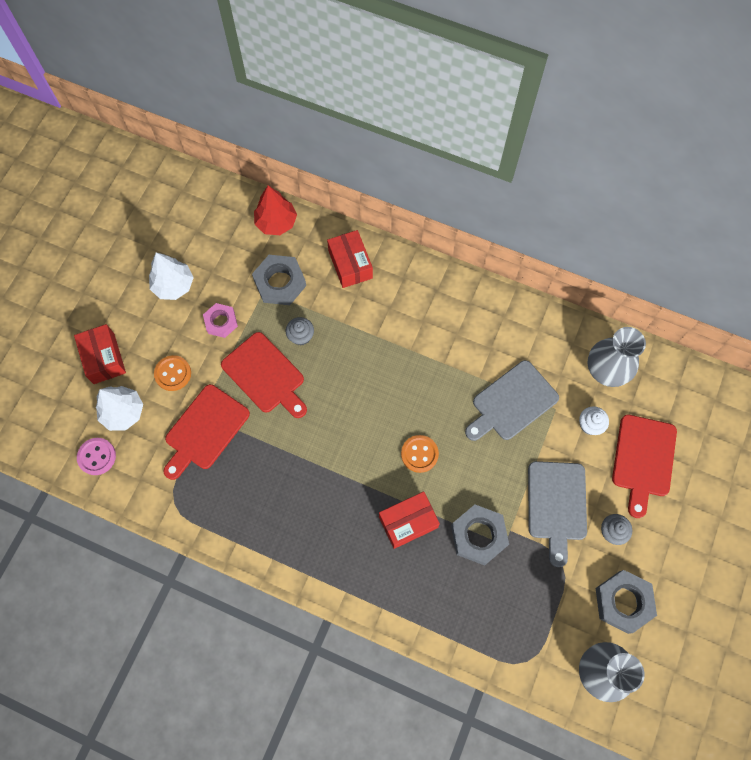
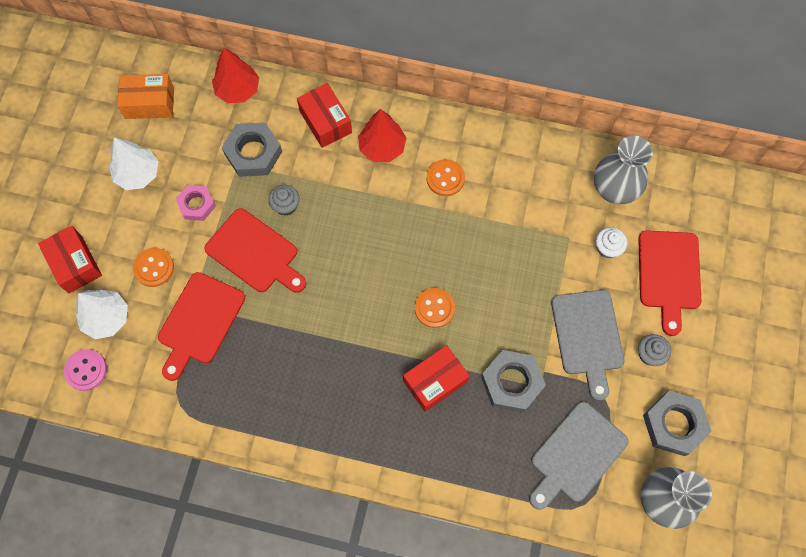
camera: 10 degrees left, 0 degrees up
grey cutting board [465,360,559,441] -> grey cutting board moved to [529,402,628,510]
none -> orange box [117,74,174,119]
none -> red tree [358,109,406,162]
none -> orange button [427,159,465,196]

